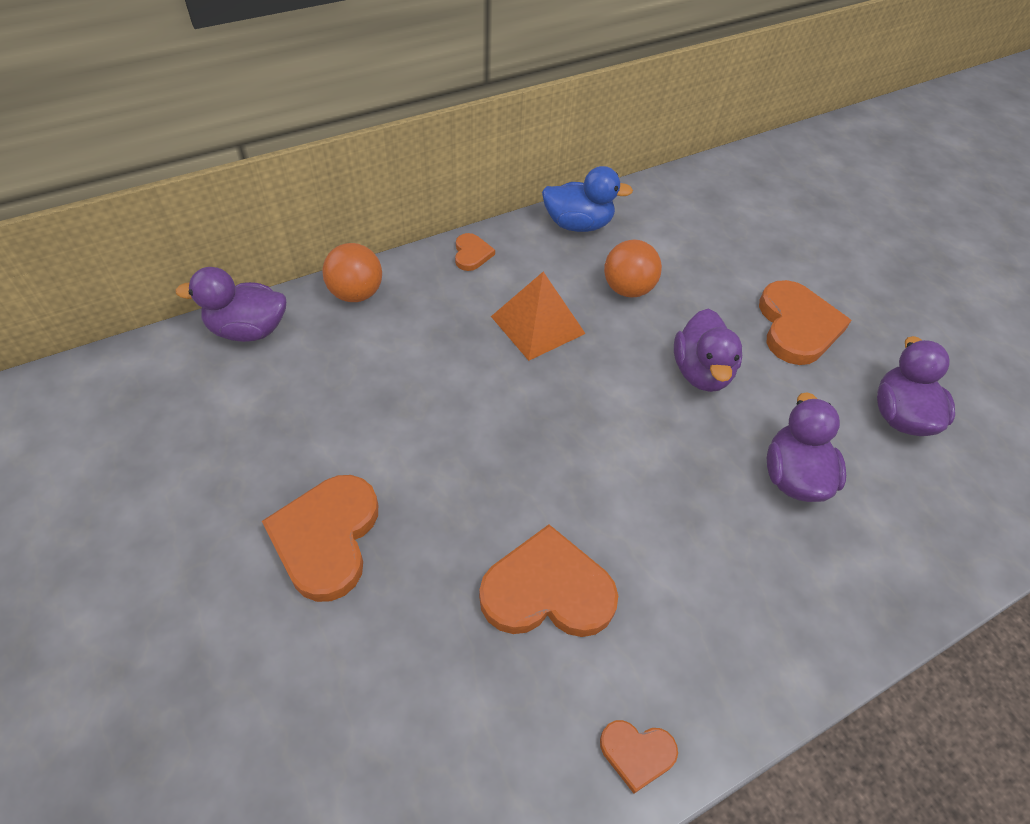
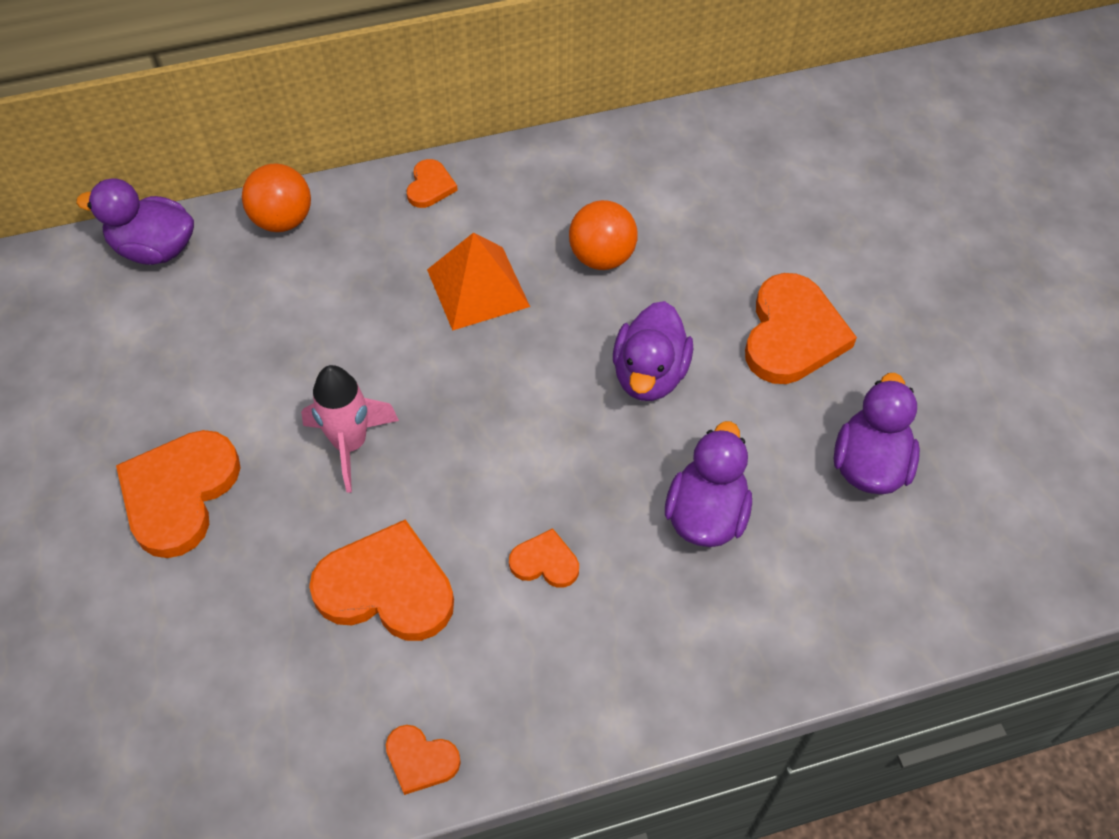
camera: 15 degrees right, 5 degrees up
blue duck [542,166,633,232] -> none
none -> pink rocket [301,365,399,493]
none -> orange heart [509,528,579,588]

